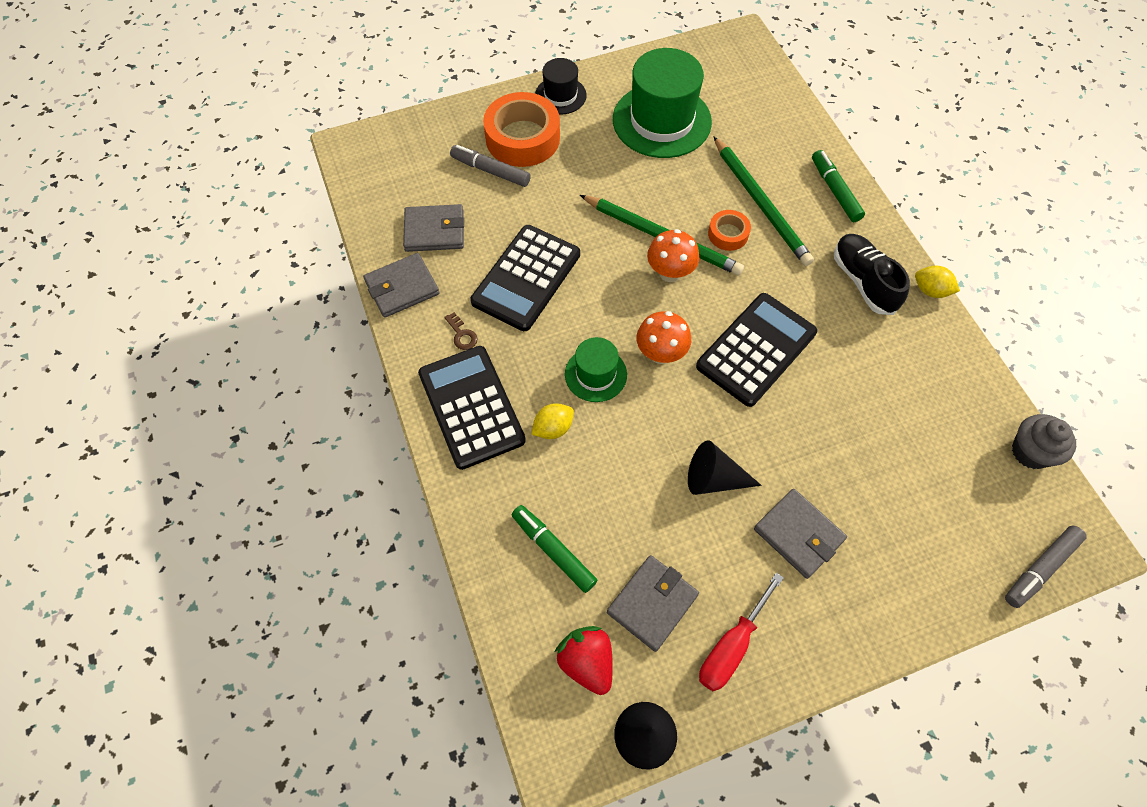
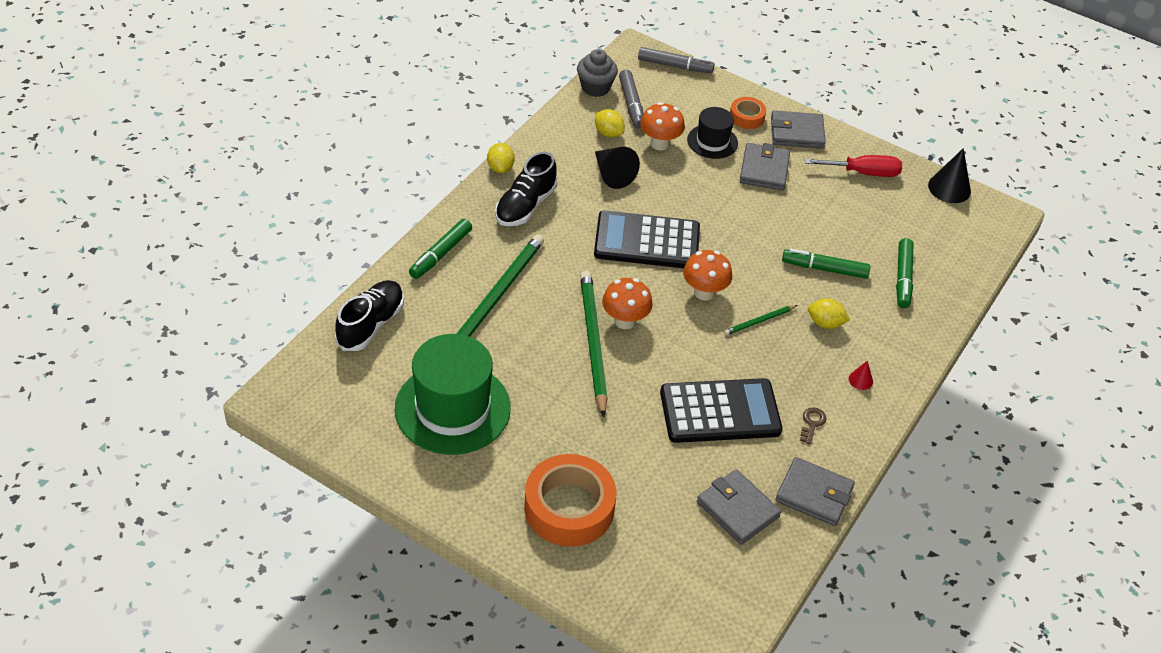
camera: 130 degrees left, 15 degrees down
black calculator [418,346,526,470] -> red cone [849,361,873,390]
grey marker [450,145,531,187] -> grey marker moved to [619,69,644,129]
black hat [535,58,587,115] -> black hat moved to [687,107,738,159]
red strawberry [555,626,613,695] -> none
green hat [565,337,627,402] -> green pencil [724,305,797,335]
grey wallet [607,555,699,652] -> grey wallet moved to [771,110,826,149]
black cone [688,440,762,495] -> black cone moved to [595,147,640,189]
orange tape [708,210,751,251] -> orange tape moved to [730,97,766,129]
none -> black shoe [335,280,404,351]
none -> yellow lemon [595,109,625,137]
none -> orange mushroom [640,102,685,150]
none -> green marker [782,249,870,279]

